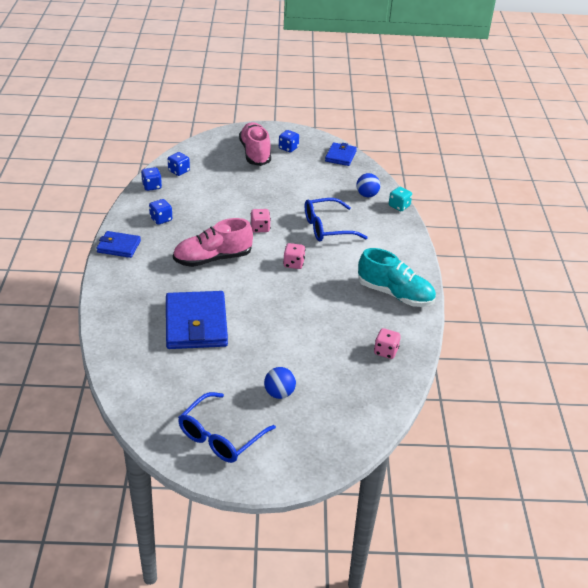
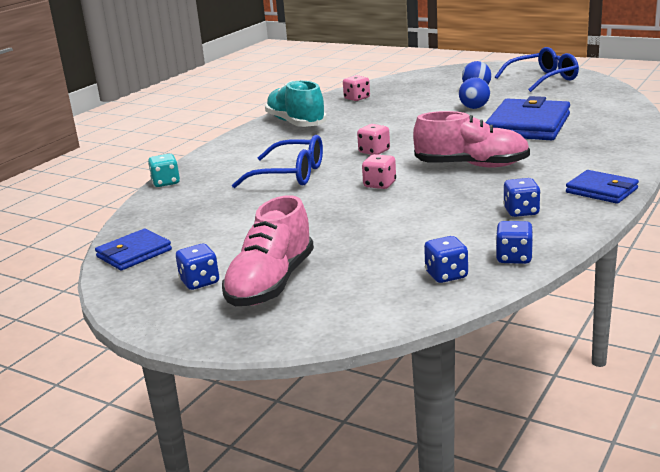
camera: 145 degrees left, 15 degrees down
blue ball [356,173,380,197] -> blue ball moved to [459,77,490,109]

